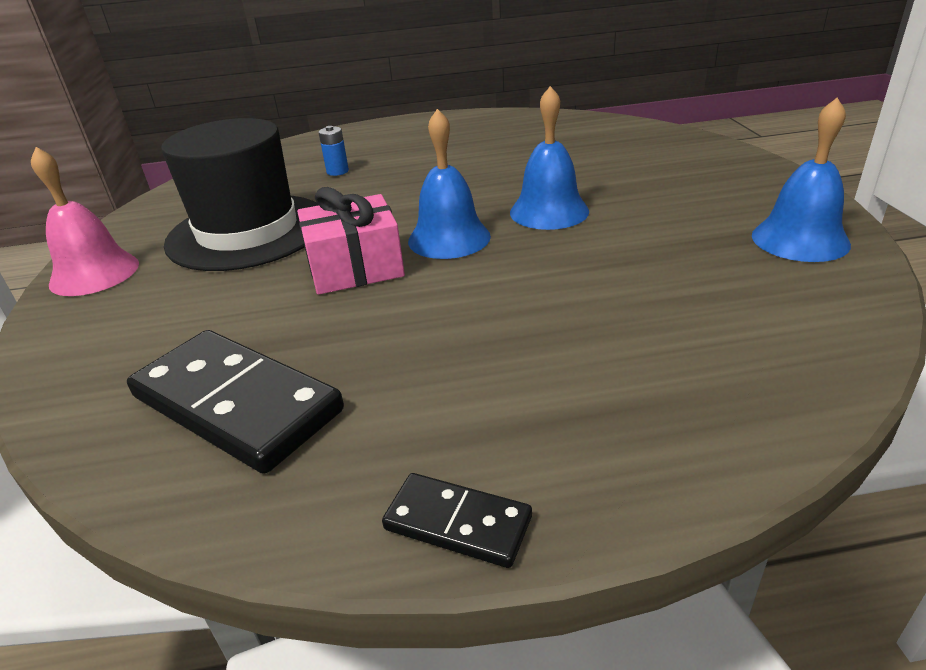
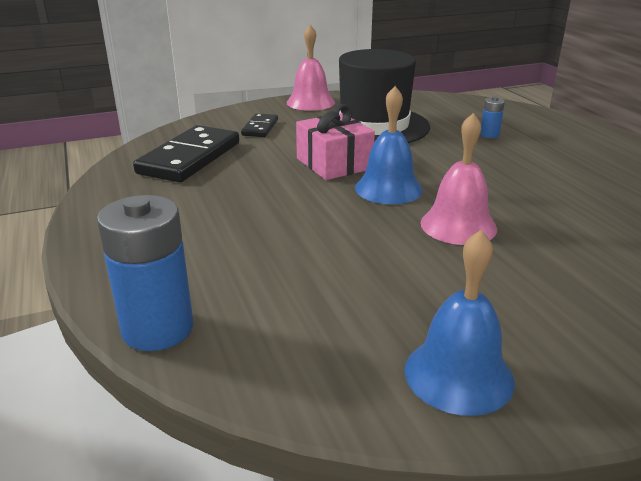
camera: 75 degrees right, 5 degrees down
black domino [382,473,532,568] -> black domino moved to [241,114,278,137]
blue bell [510,86,589,230] -> pink bell [420,113,497,245]
none -> blue battery [97,195,193,351]

